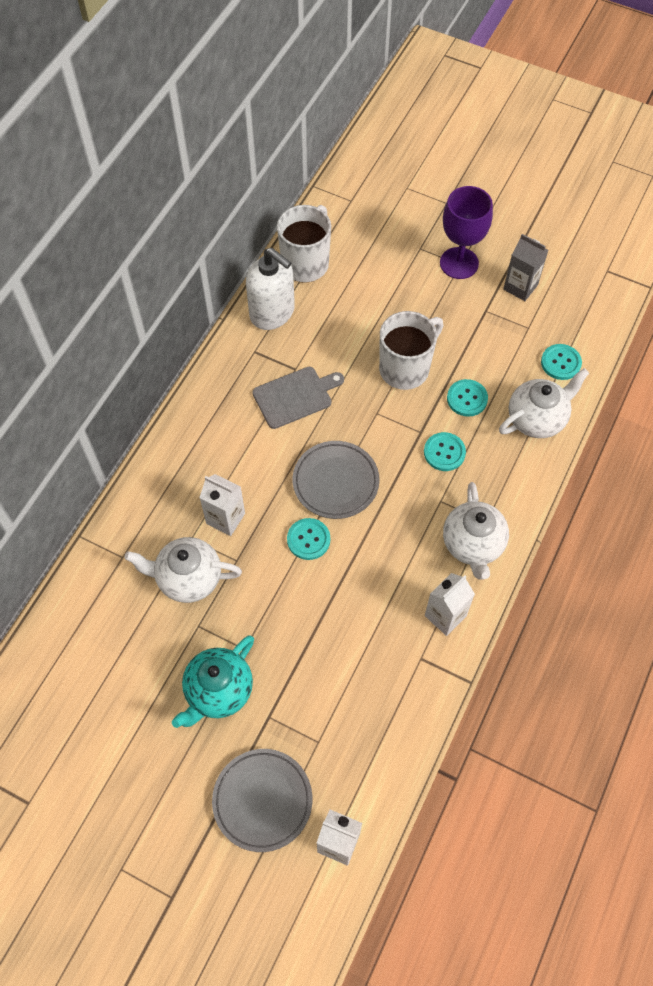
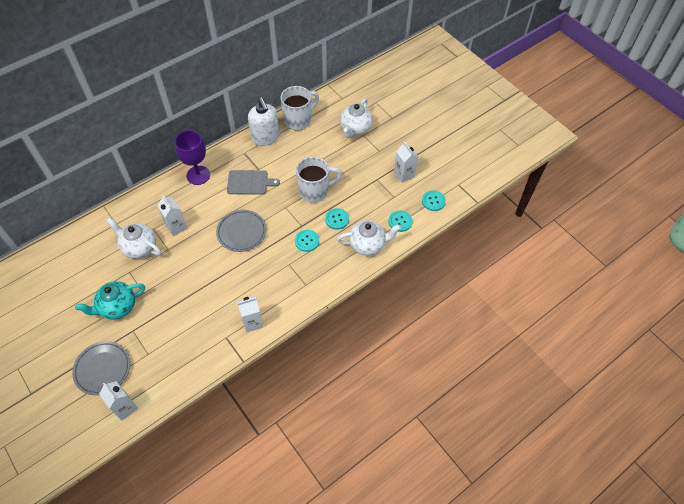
camera: 25 degrees right, 5 degrees down
turquoise button [287,518,330,560] -> turquoise button moved to [422,190,446,211]
purple goblet [440,186,493,279] -> purple goblet moved to [174,130,210,185]
white teapot [443,482,509,580] -> white teapot moved to [340,98,373,138]
grey carton [503,234,548,301] -> white carton [394,141,418,183]

